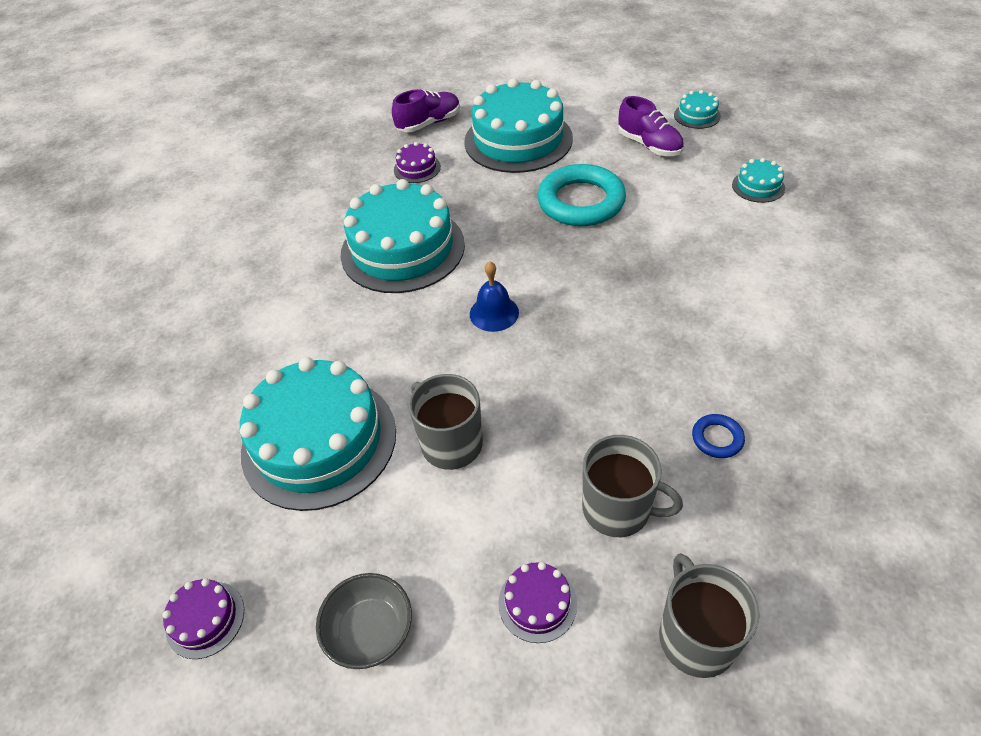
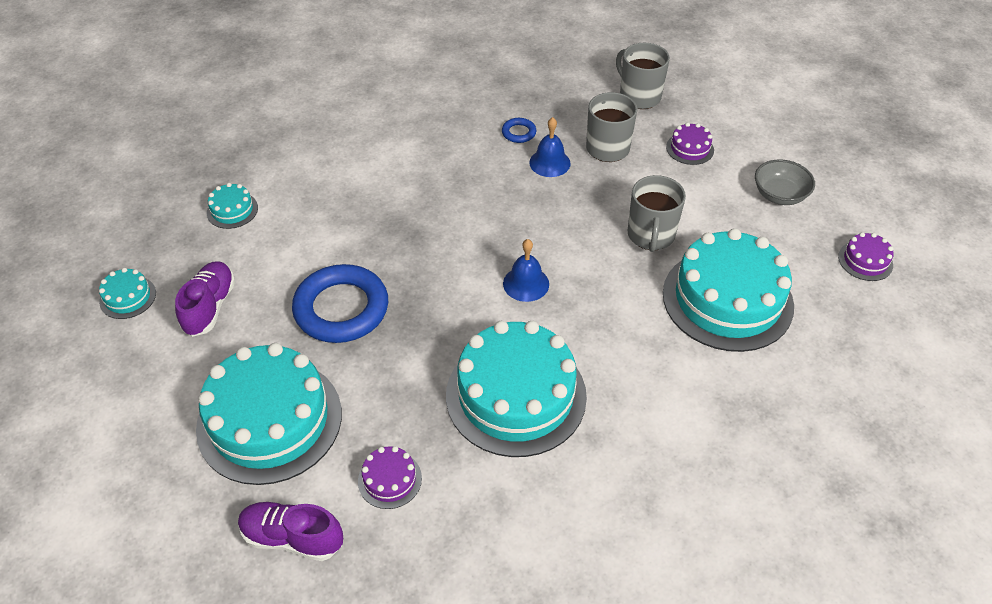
camera: 135 degrees left, 0 degrees up
turquoise ring [537,164,626,226] -> blue ring [292,264,388,343]
grey mug [659,553,760,678] -> grey mug turned 105 degrees clockwise [616,43,670,109]
none -> blue bell [529,117,571,177]

